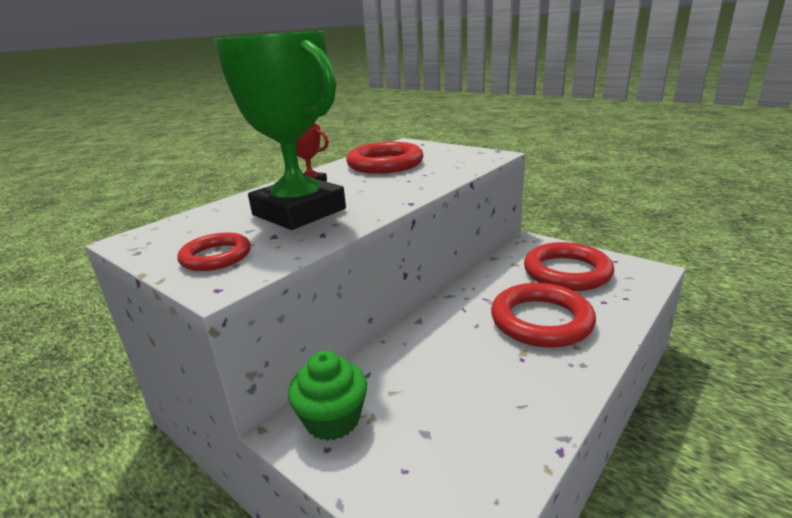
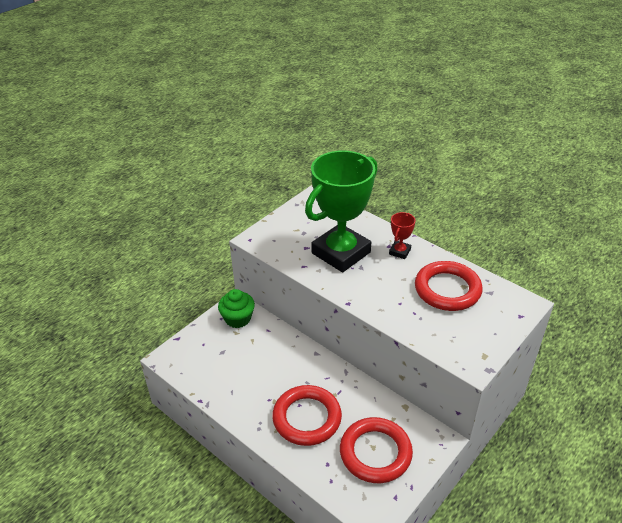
camera: 90 degrees right, 15 degrees up
red ring [177,233,251,271] -> none

